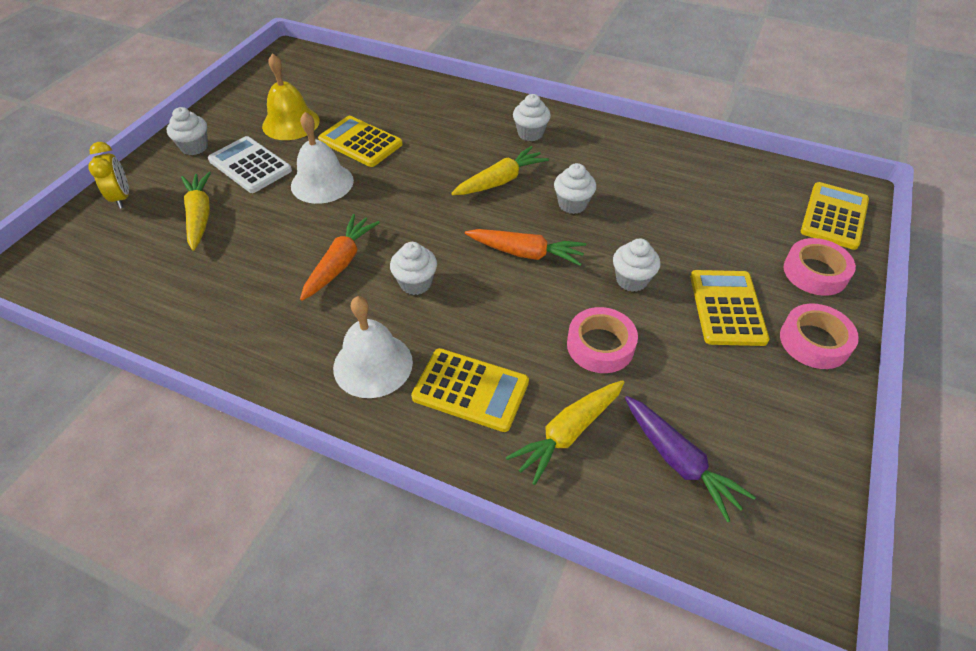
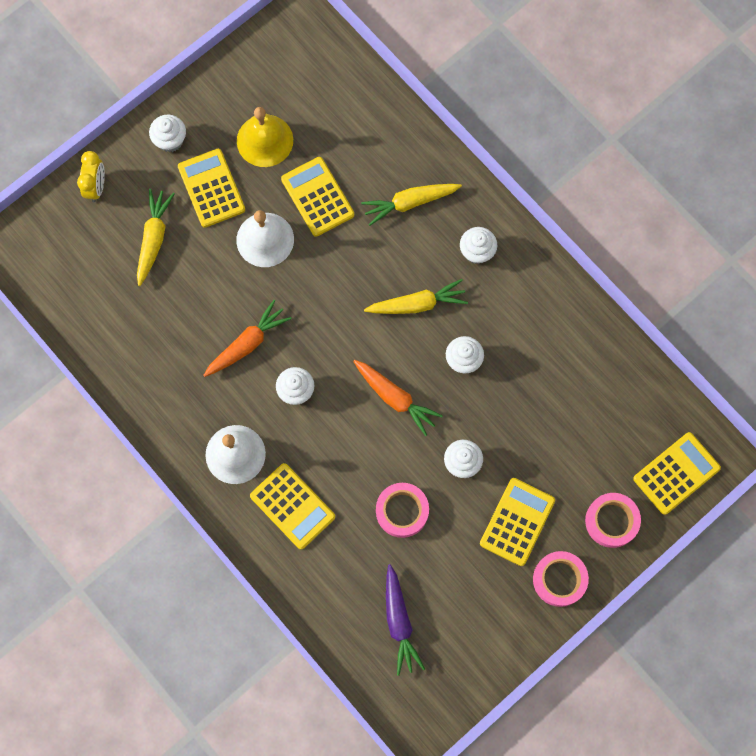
camera: 25 degrees right, 25 degrees up
white calculator [208,136,292,193] -> yellow calculator [178,149,245,228]
yellow carrot [506,380,624,485] -> yellow carrot moved to [361,184,462,226]

